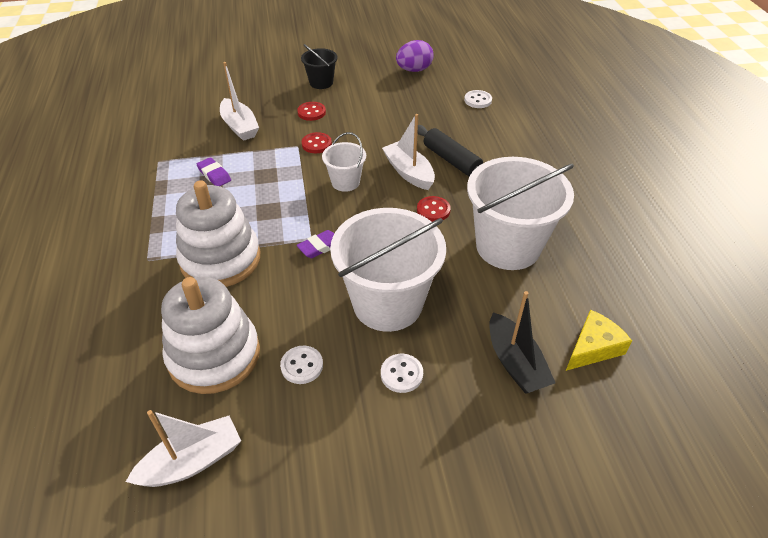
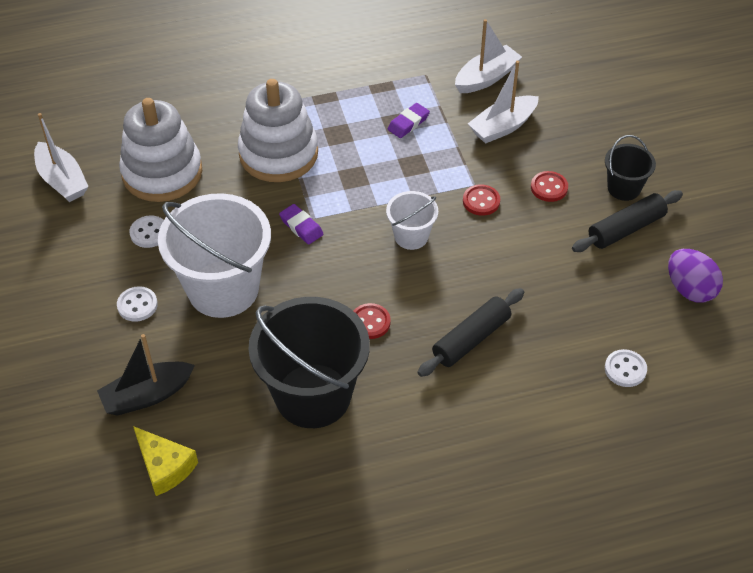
camera: 85 degrees right, 5 degrees up
white boat [382,114,435,190] -> white boat moved to [455,19,522,93]
white bucket [467,157,574,270] -> black bucket [248,297,370,428]
none -> black rolling pin [572,190,683,252]

